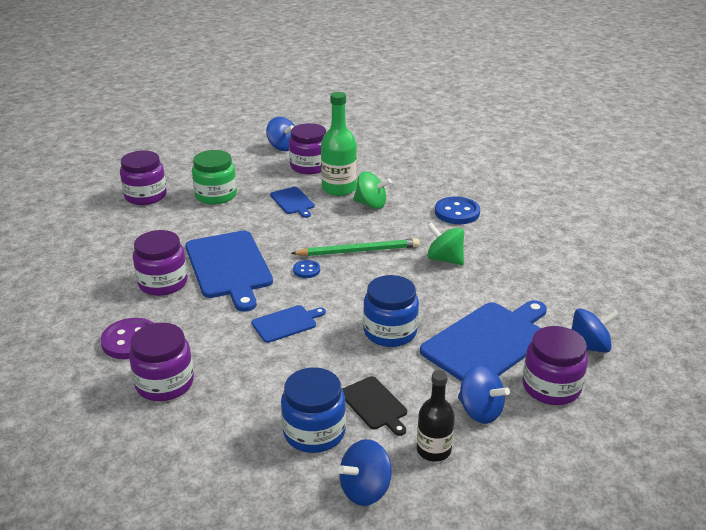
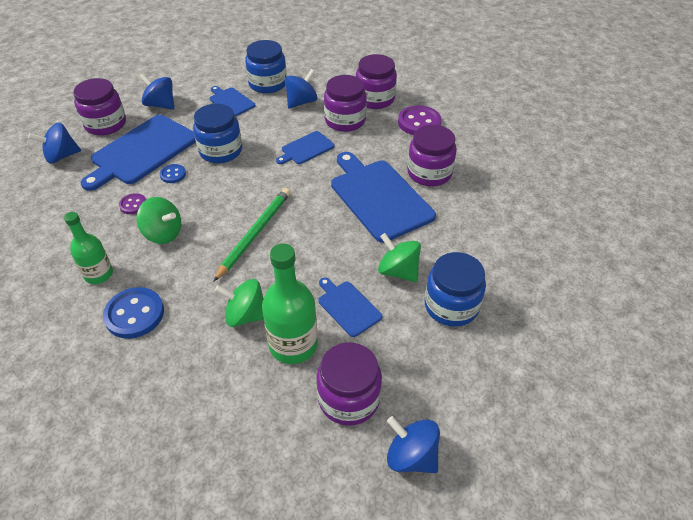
camera: 170 degrees right, 15 degrees up
purple jar [120,150,167,205] -> purple jar moved to [324,75,367,132]
green jar [192,150,237,204] -> blue jar [425,252,486,327]
green pencil [291,238,420,256] -> green pencil turned 135 degrees clockwise [213,188,290,282]
blue button [293,260,320,278] -> blue button moved to [160,164,186,183]
blue spinning top [338,439,392,506] -> blue spinning top moved to [285,69,318,109]
black cutting board [342,376,407,436] -> blue cutting board [210,86,256,117]
black bottle [417,370,455,462] -> none
none -> green bottle [64,212,113,284]
none -> purple button [119,193,146,214]
none -> green spinning top [378,233,421,282]

